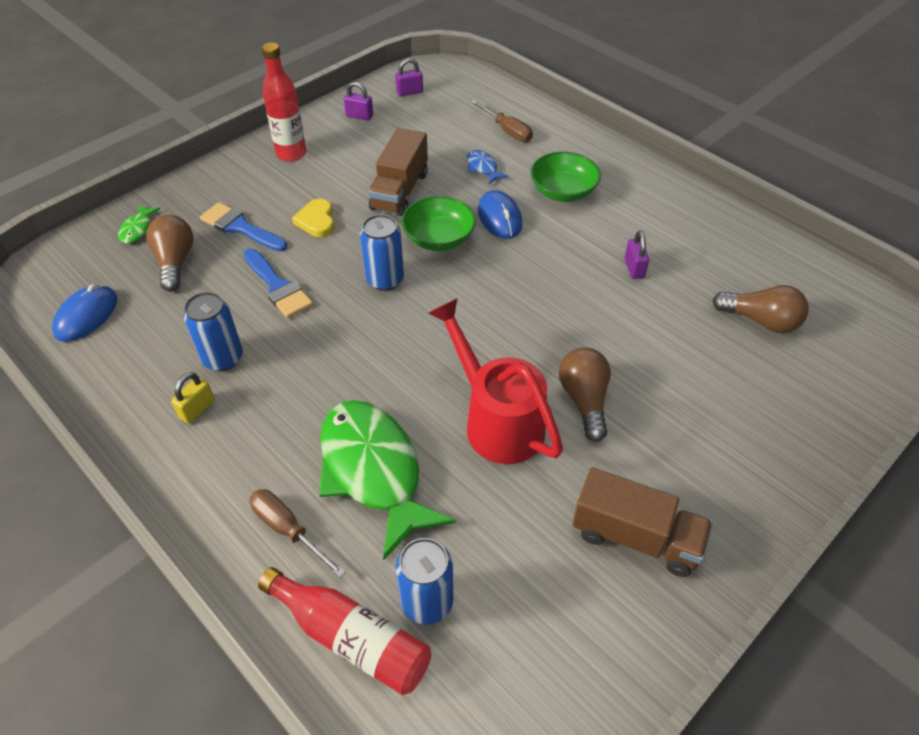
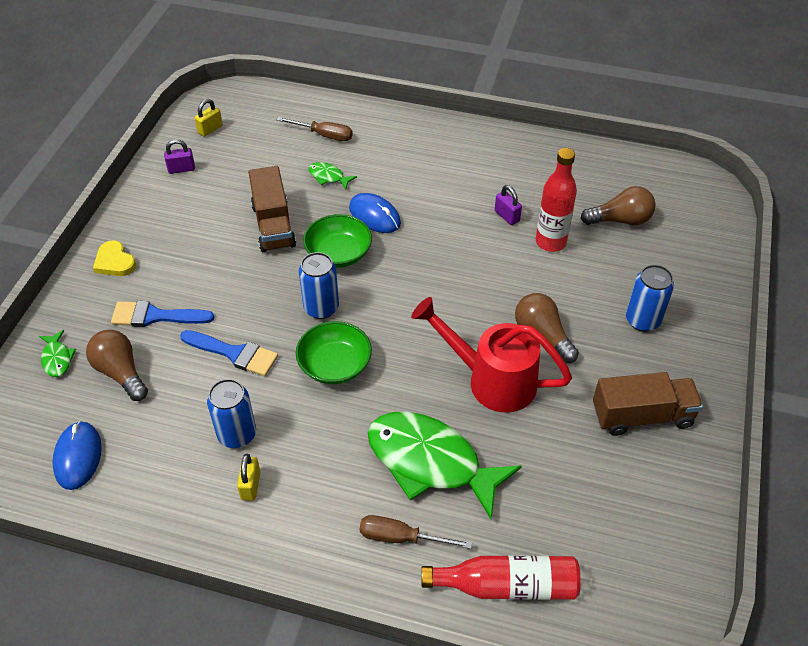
camera: 30 degrees left, 0 degrees up
red bottle [262,42,306,162] -> red bottle moved to [536,148,577,252]
yellow heart [292,199,334,237] -> yellow heart moved to [93,240,136,276]
purple padlock [395,58,423,96] -> yellow padlock [195,99,223,137]
blue can [396,538,453,625] -> blue can moved to [626,265,674,332]
blue fish [467,150,509,184] -> green fish [308,162,357,189]
green bowl [530,151,601,202] -> green bowl moved to [296,321,372,384]

